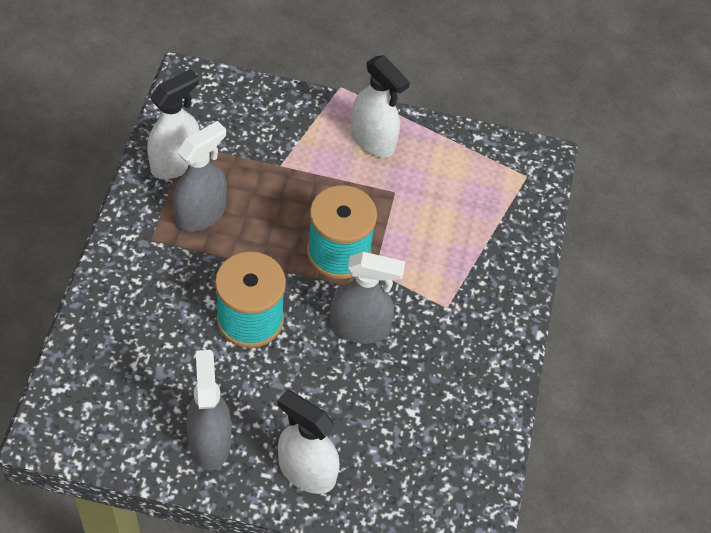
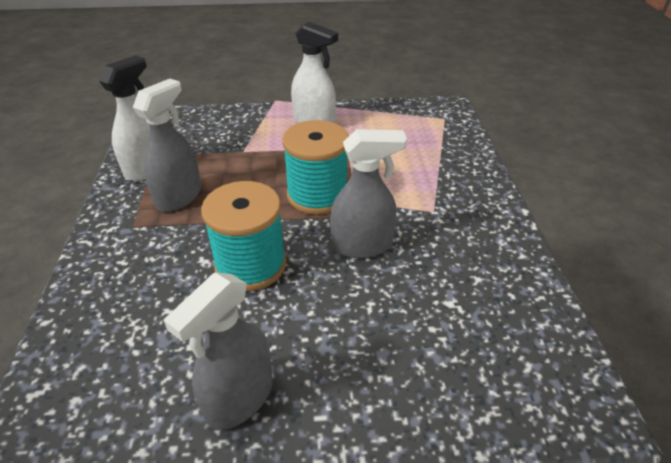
camera: 10 degrees left, 15 degrees down
grey spray bottle [187,350,231,470] -> grey spray bottle turned 120 degrees counterclockwise [164,272,273,430]
white spray bottle [277,390,340,494] -> none

